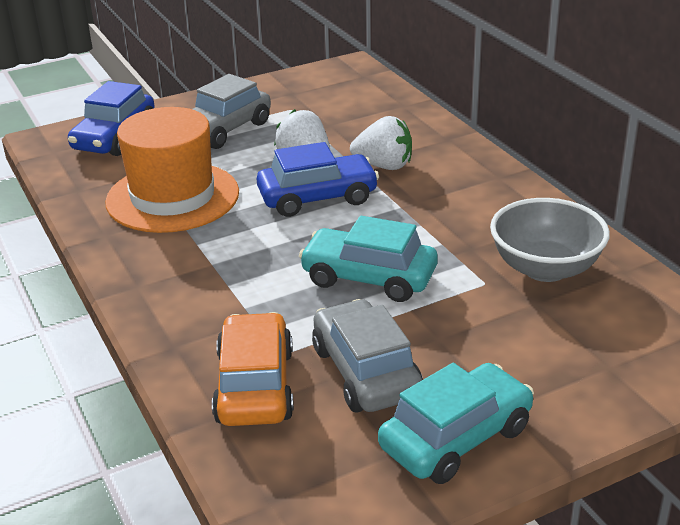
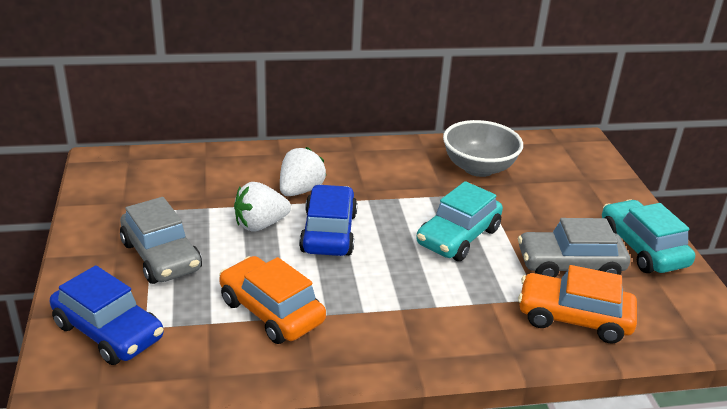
camera: 75 degrees left, 0 degrees up
orange hat [105,107,239,233] -> orange car [219,256,326,344]

